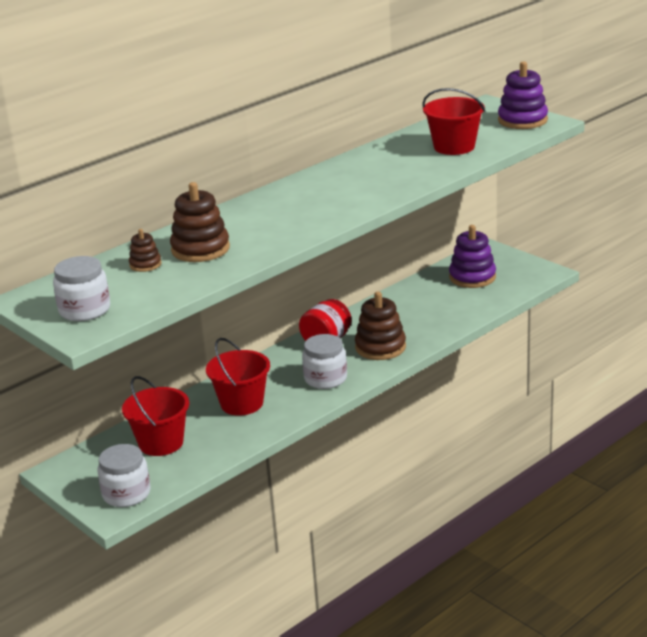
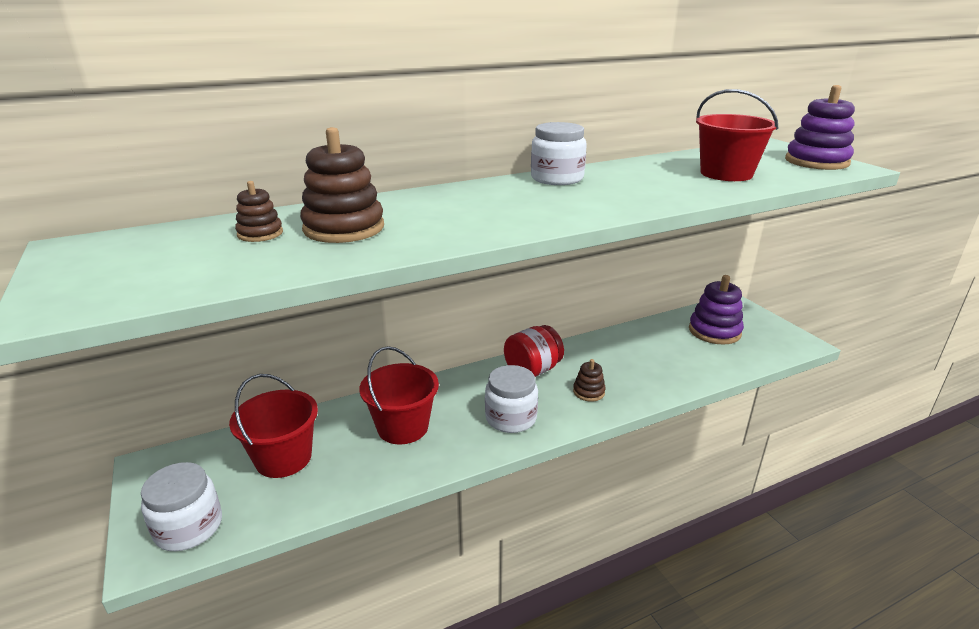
camera: 15 degrees right, 0 degrees up
white jar [53,256,110,321] -> white jar moved to [531,122,587,185]
brown stacking toy [355,292,406,360] -> brown stacking toy [573,359,606,402], size x0.54

